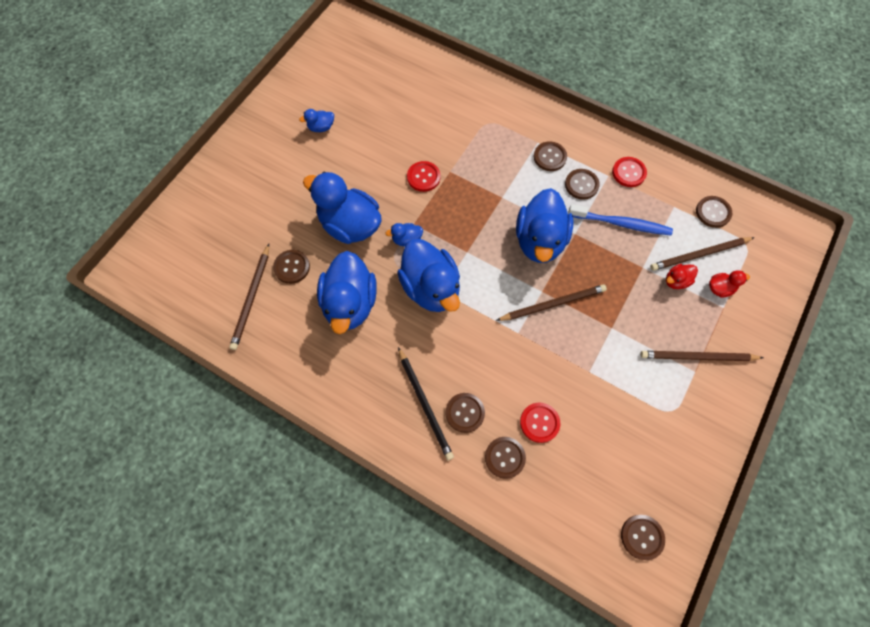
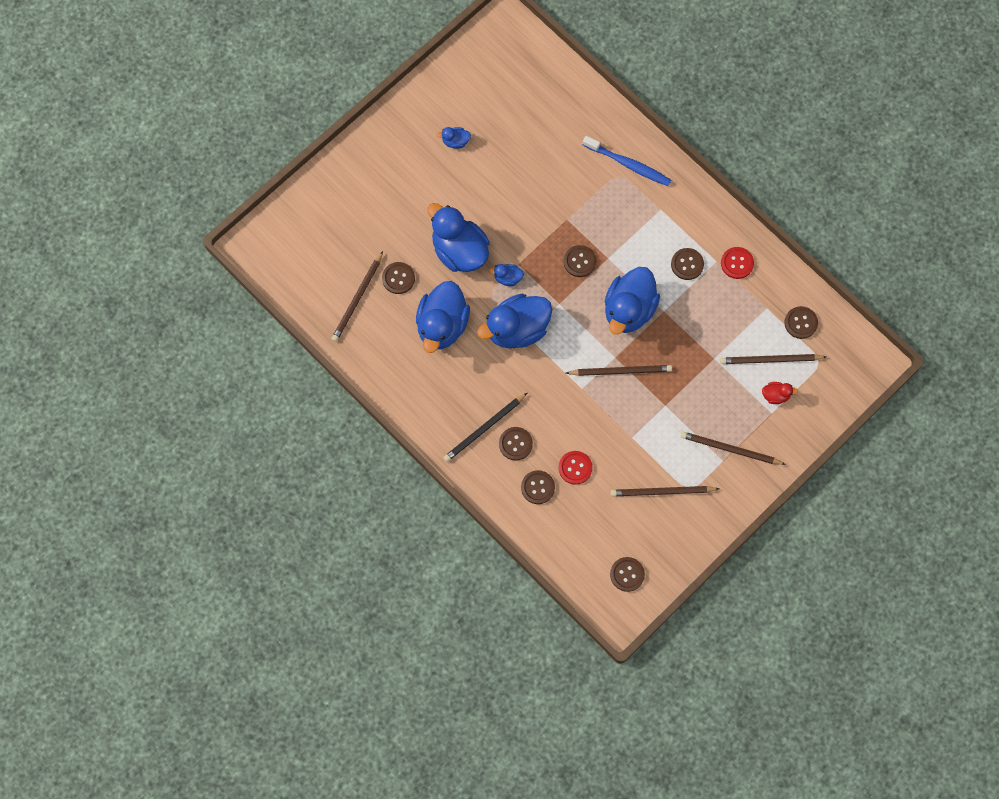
camera: 15 degrees right, 5 degrees up
blue duck [397,239,460,312] -> blue duck turned 75 degrees clockwise [477,294,552,349]
black pencil [398,347,454,460] -> black pencil turned 60 degrees clockwise [443,393,527,462]
red button [407,161,441,192] -> none
brown button [534,141,567,171] -> brown button moved to [564,245,596,277]
blue toothbrush [568,204,673,236] -> blue toothbrush moved to [583,136,671,186]
red duck [666,264,698,289] -> none
none -> brown pencil [611,486,719,496]

